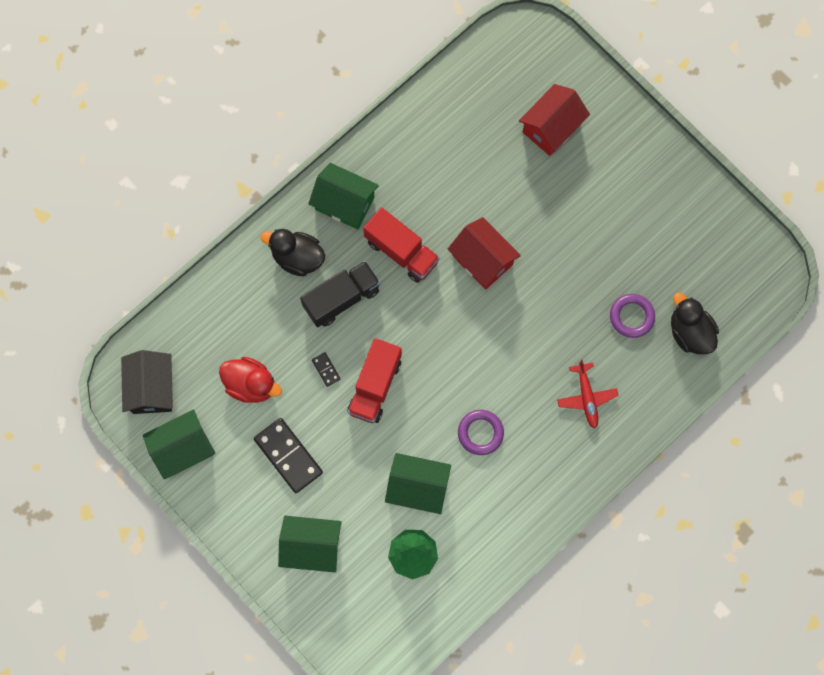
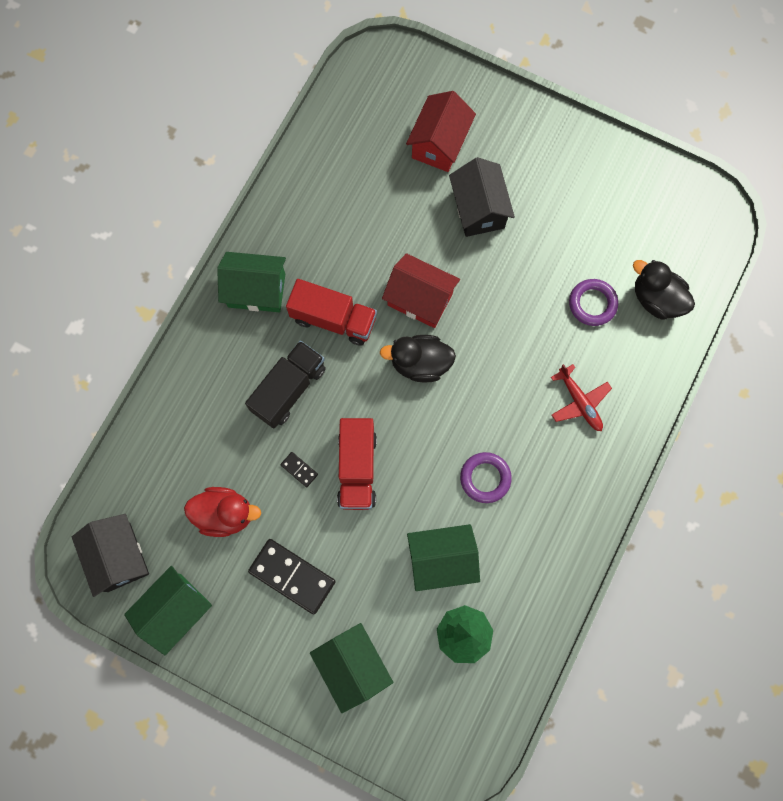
camera: 20 degrees left, 0 degrees up
black duck [260,229,325,276] -> black duck moved to [380,335,456,383]
green house [278,516,342,572] -> green house turned 75 degrees clockwise [310,623,393,713]
none -> black house [449,157,515,237]

